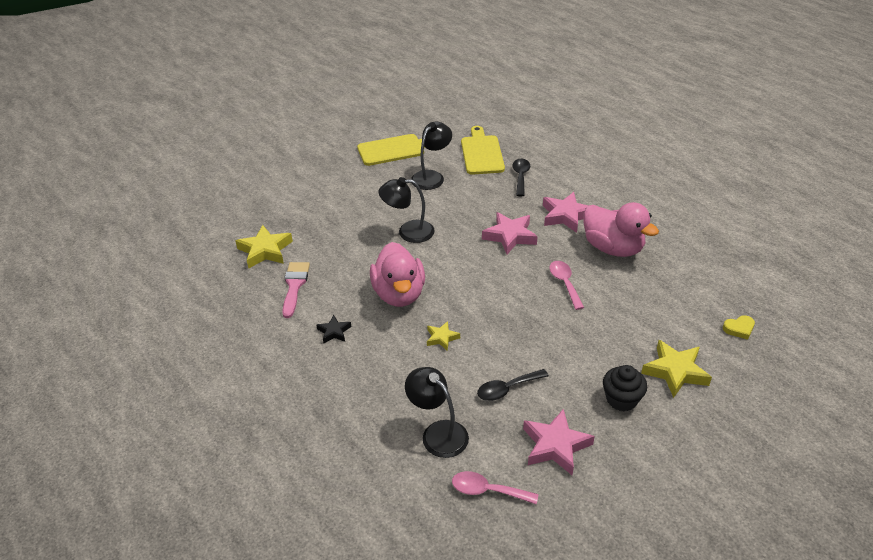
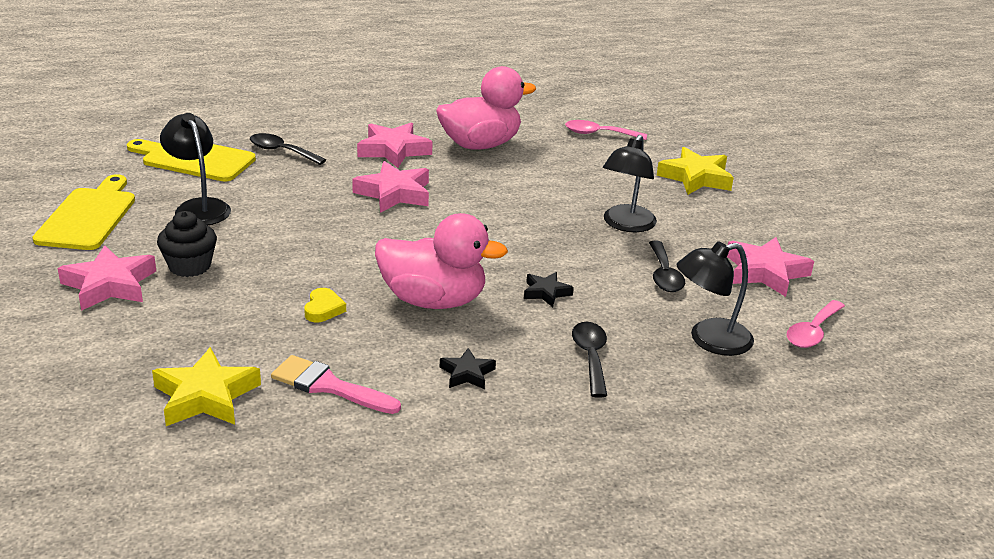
camera: 70 degrees left, 10 degrees down
black lamp [378,177,435,243] -> black lamp moved to [603,135,657,232]
yellow star [427,321,460,351] -> black star [524,272,574,307]
pink spoon [549,261,584,310] -> pink spoon moved to [565,120,647,140]
black cupcake [603,365,647,411] -> black cupcake moved to [157,211,217,277]
yellow heart [723,315,755,340] -> yellow heart moved to [304,288,346,322]
none -> pink star [58,245,156,311]
none -> black spoon [572,322,607,398]

